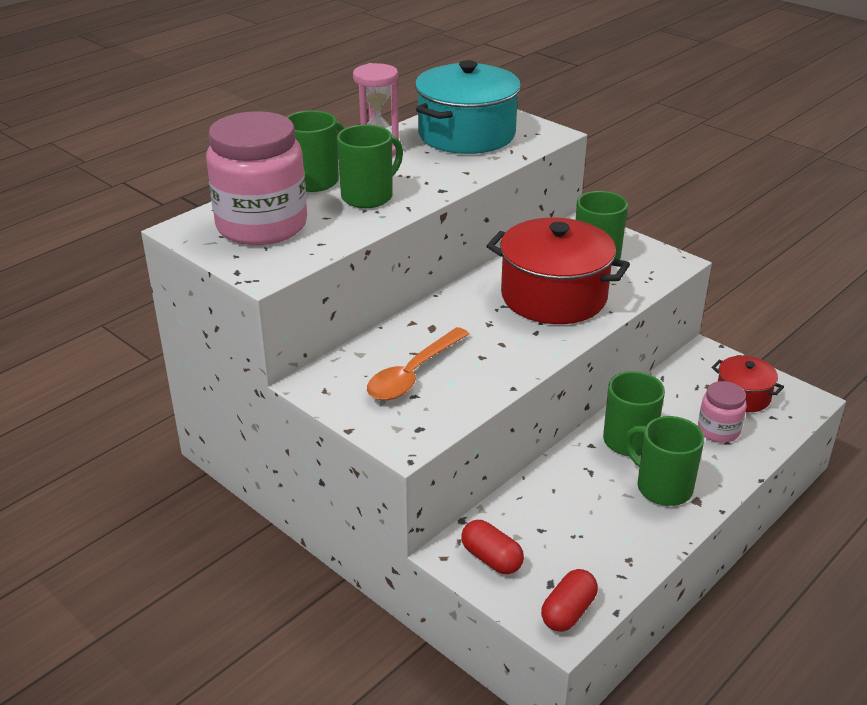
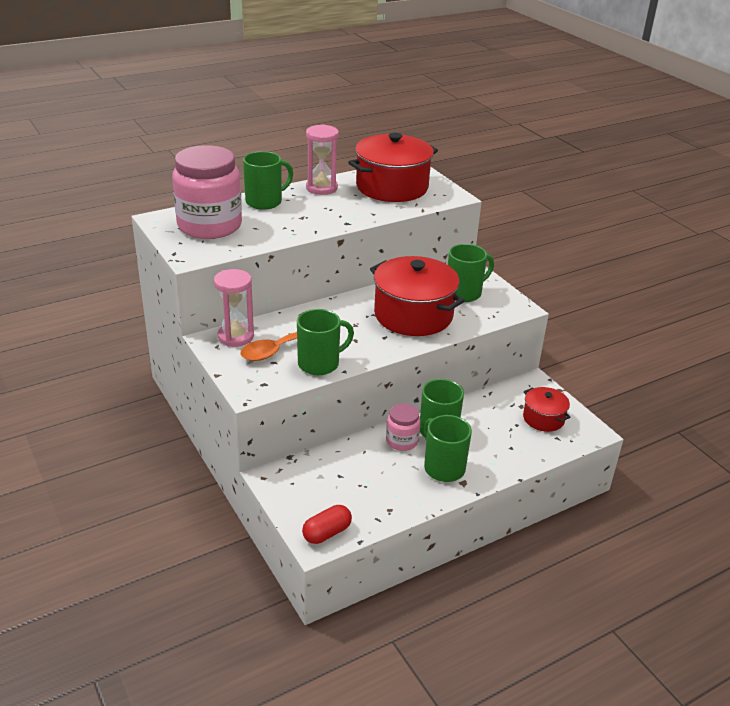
camera: 15 degrees right, 0 degrees up
green mug [337,125,403,208] -> green mug moved to [297,309,354,375]
turquoise pot [415,60,521,154] -> red pot [348,133,438,202]
red capsule [461,520,524,574] -> none
pink jar [698,381,747,443] -> pink jar moved to [386,403,421,451]
none -> pink hourglass [214,269,254,347]

